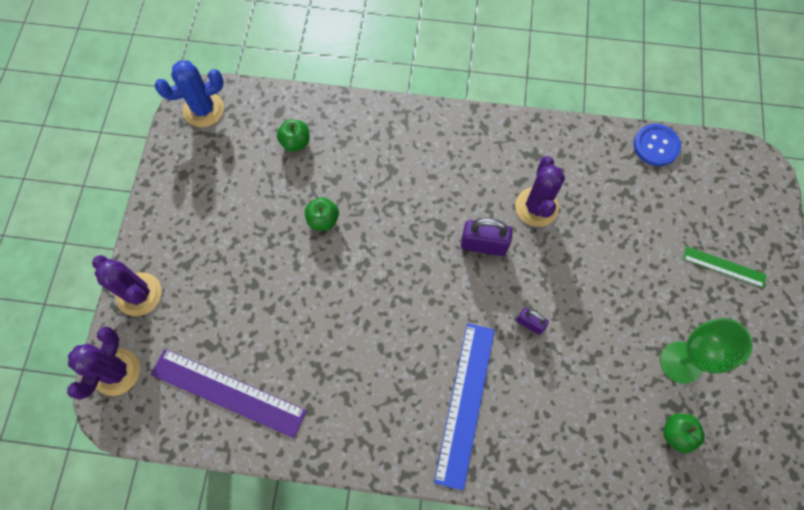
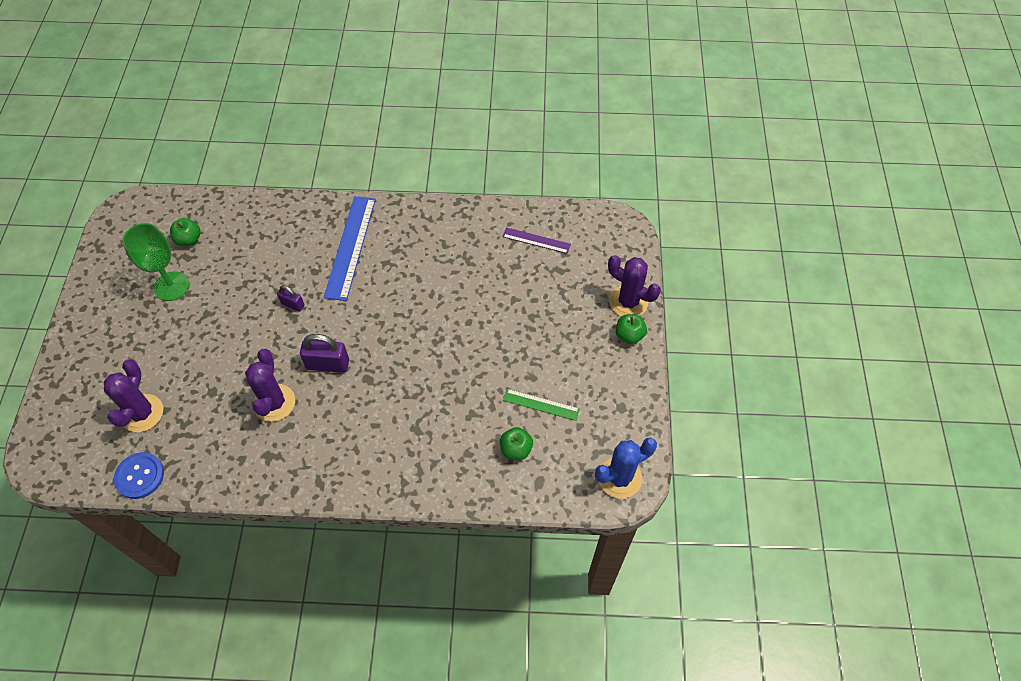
camera: 175 degrees right, 10 degrees down
purple cactus [67,327,140,399] -> purple cactus moved to [104,359,163,432]
purple ruler [151,349,307,438] -> purple ruler [502,227,571,254], size x0.54
green apple [305,197,339,231] -> green apple moved to [616,314,647,344]
green ruler [683,246,767,288] -> green ruler moved to [503,389,580,421]

